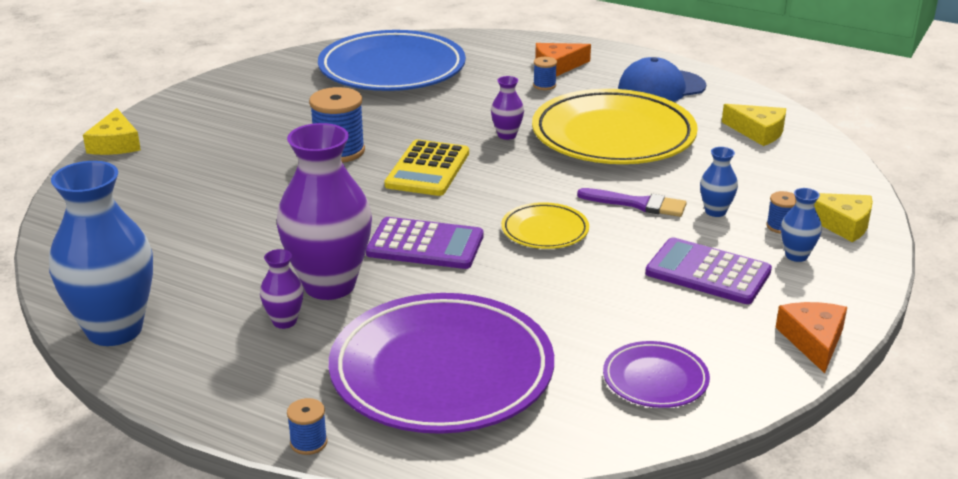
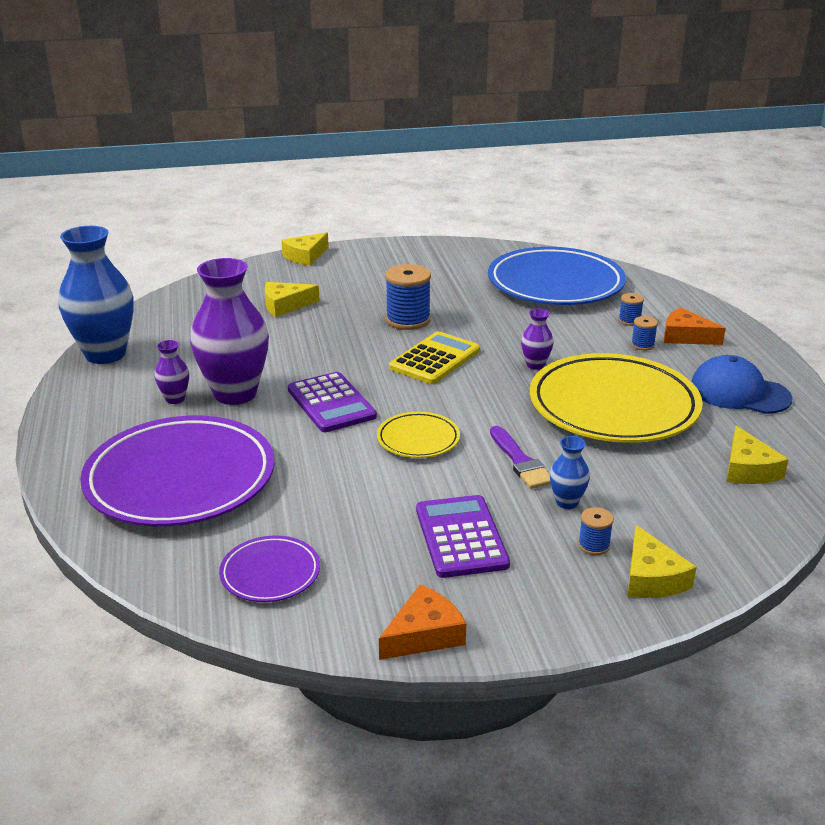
camera: 50 degrees right, 0 degrees up
blue spool [287,398,327,455] -> blue spool moved to [618,293,644,326]
yellow calculator [384,139,469,196] -> yellow calculator turned 150 degrees clockwise [389,331,480,384]
blue vase [781,188,822,262] -> none
none -> yellow cheese [265,282,320,317]

